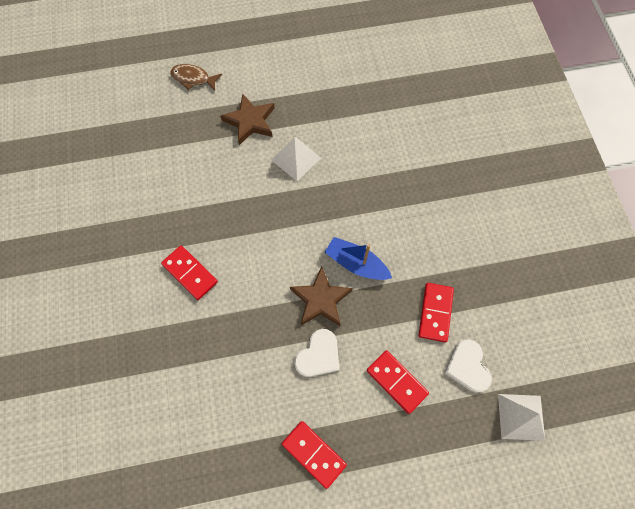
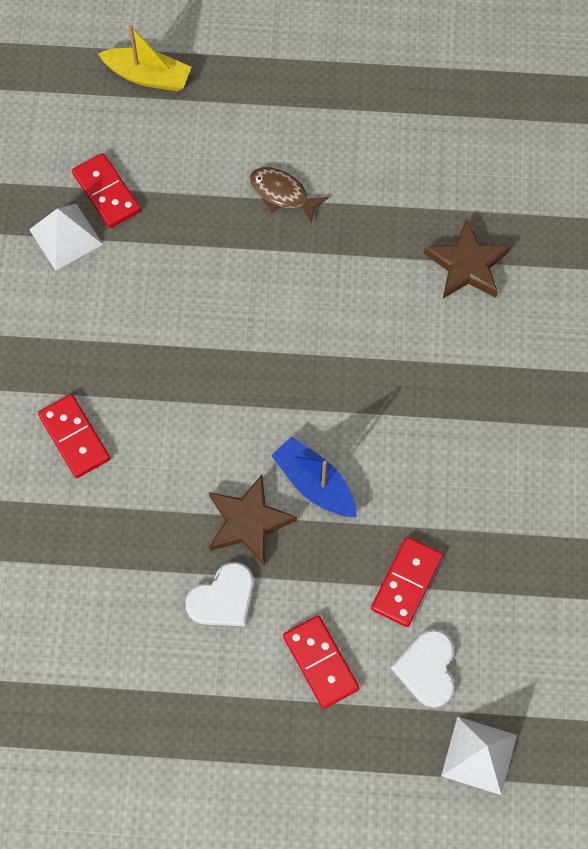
camera: 15 degrees right, 0 degrees up
brown fish [170,64,222,91] -> brown fish moved to [249,167,328,223]
brown star [220,94,275,145] -> brown star moved to [424,220,511,299]
white pyramid [271,137,321,181] -> white pyramid moved to [29,204,103,271]
red domino [282,421,347,489] -> red domino moved to [72,153,141,228]
none -> yellow boat [98,24,192,91]

